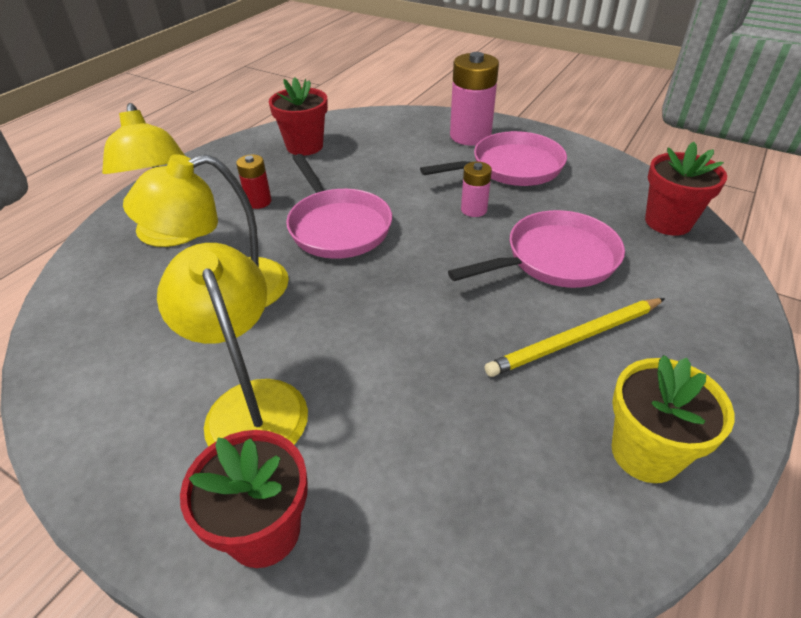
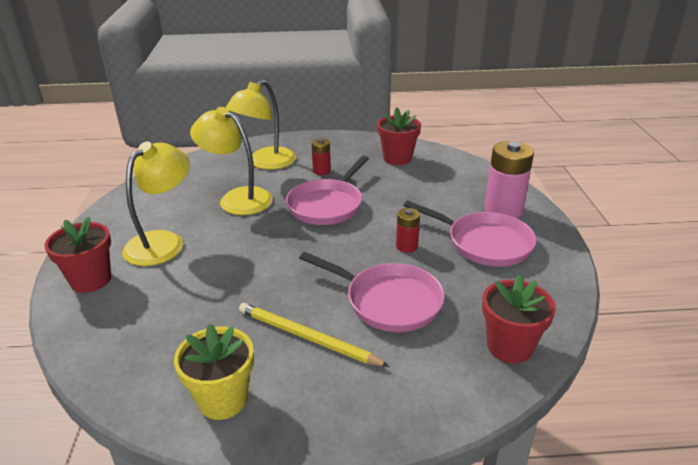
camera: 55 degrees right, 10 degrees down
pink battery [461,162,492,217] -> red battery [396,208,420,253]

